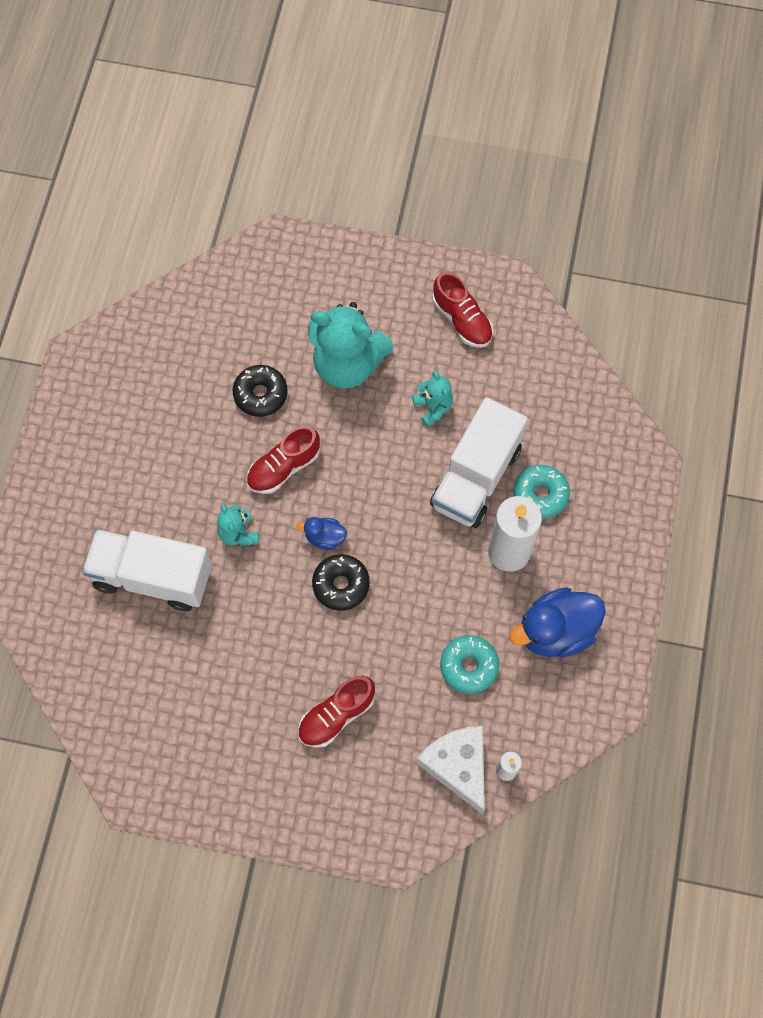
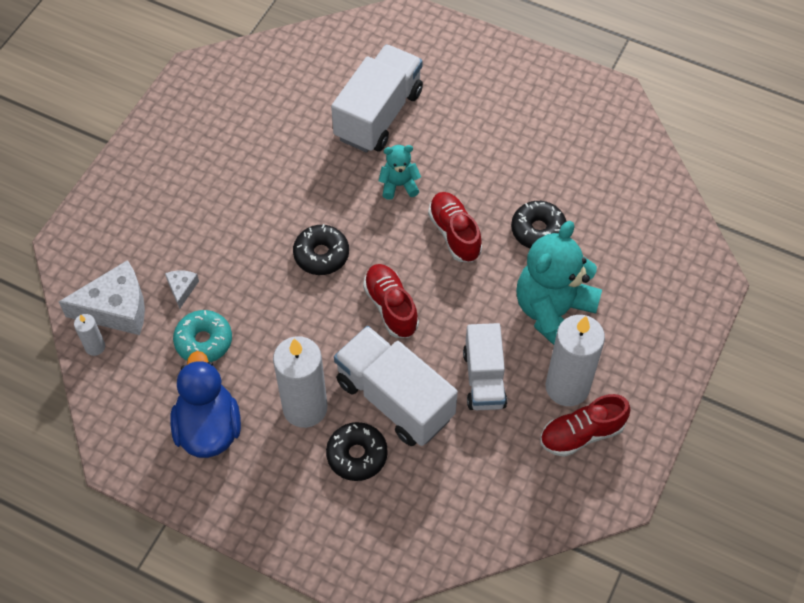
camera: 105 degrees right, 10 degrees down
blue duck [296,517,347,550] -> none
red shoe [298,676,375,748] -> red shoe moved to [363,264,419,338]
turquoise teddy bear [413,370,453,427] -> white truck [463,323,507,410]
turquoise donut [513,465,570,519] -> black donut [326,422,388,481]
none -> white cheese [165,270,199,309]
none -> white candle [545,315,605,406]

